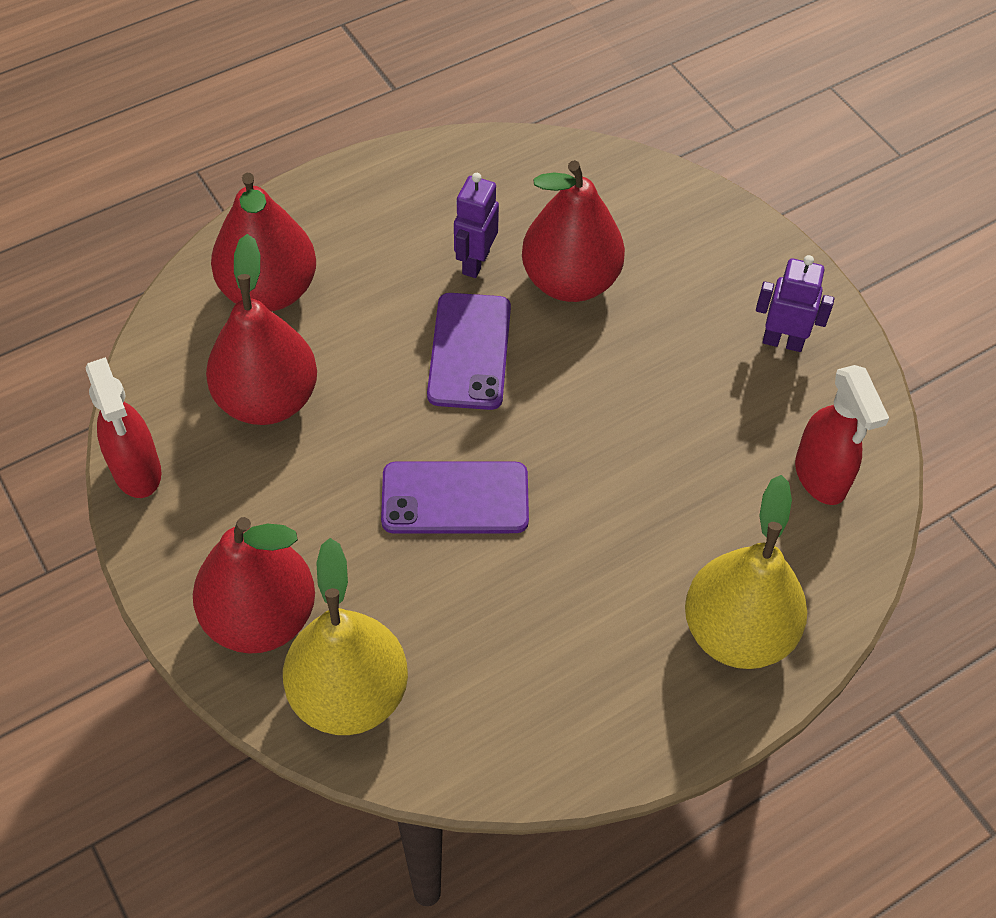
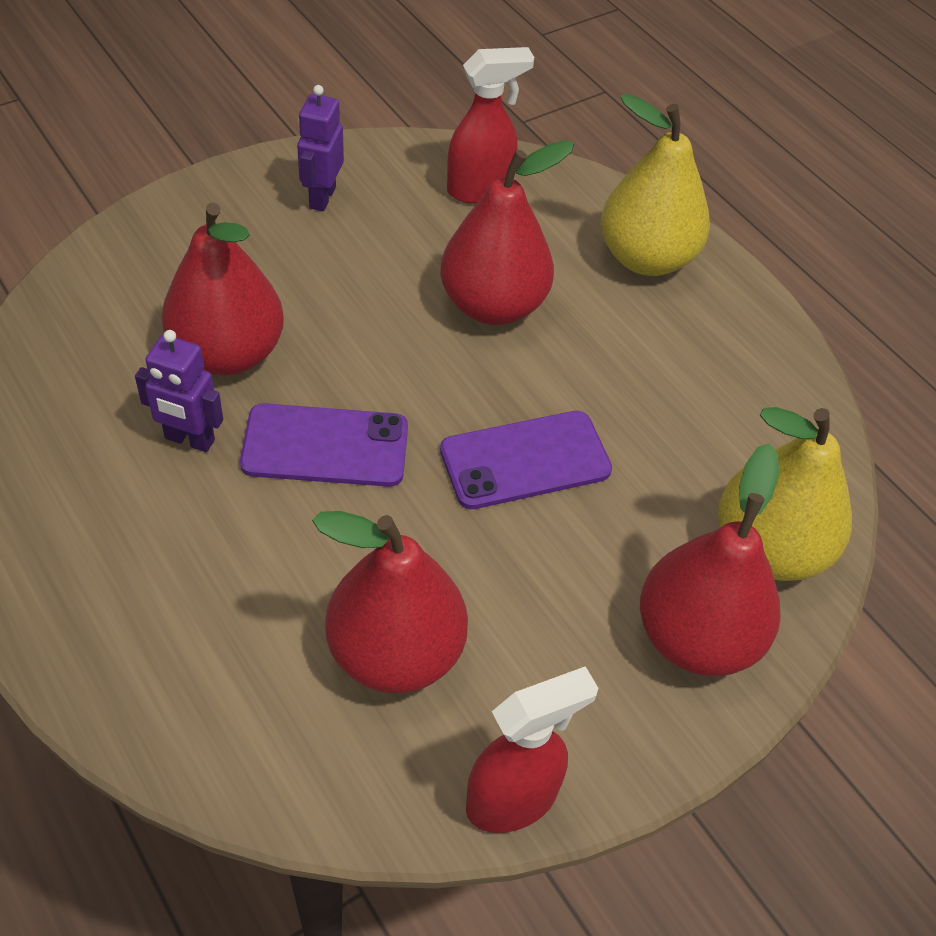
camera: 95 degrees left, 5 degrees down
red pear [211,173,316,311] -> red pear moved to [440,140,574,325]
purple phone [381,462,529,534] -> purple phone turned 75 degrees clockwise [440,411,612,509]

